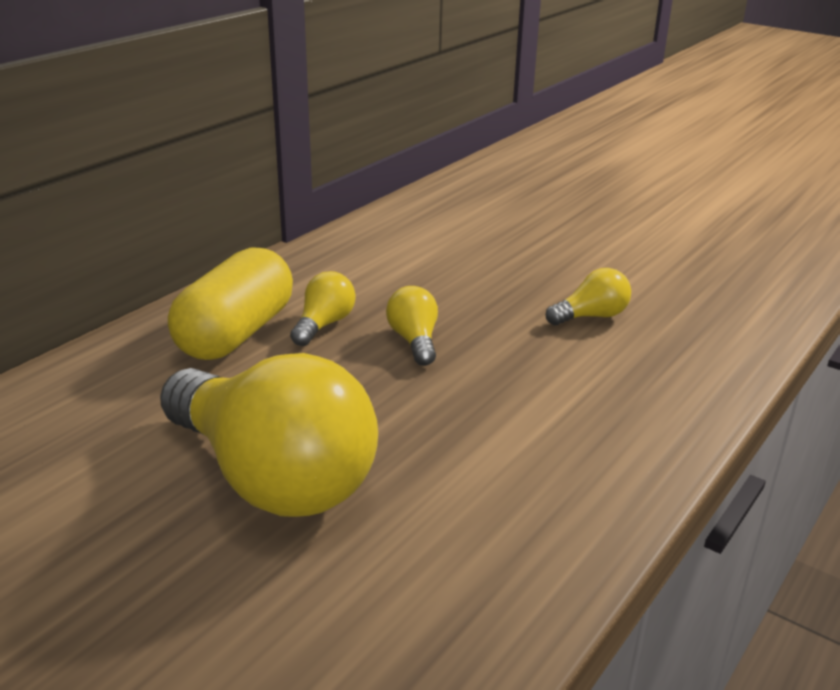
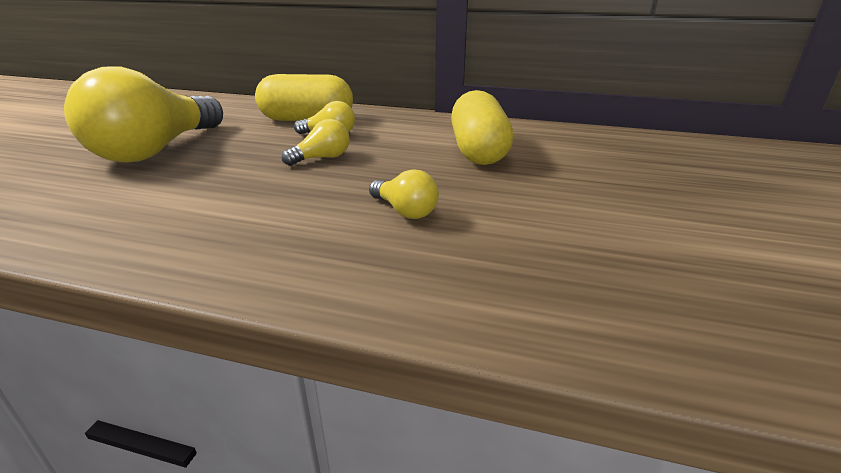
camera: 70 degrees right, 0 degrees up
none -> yellow capsule [451,90,513,165]

